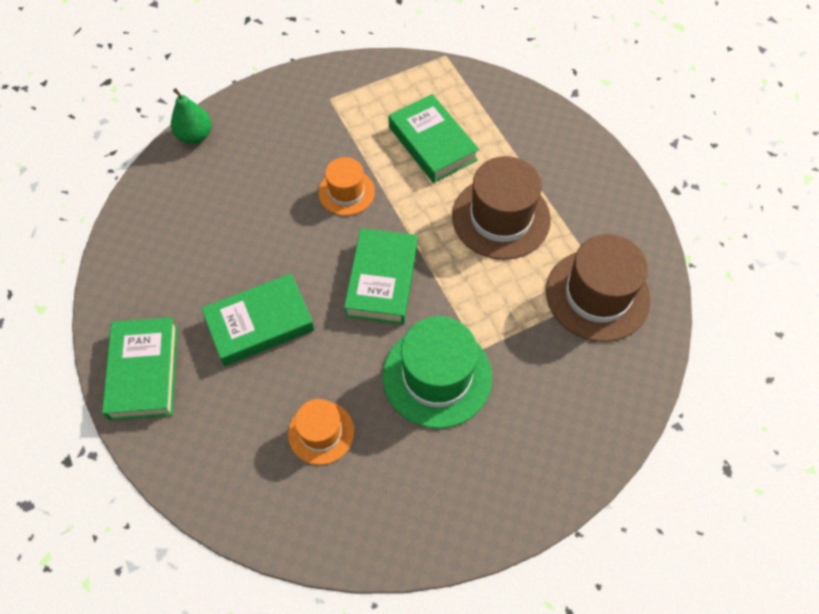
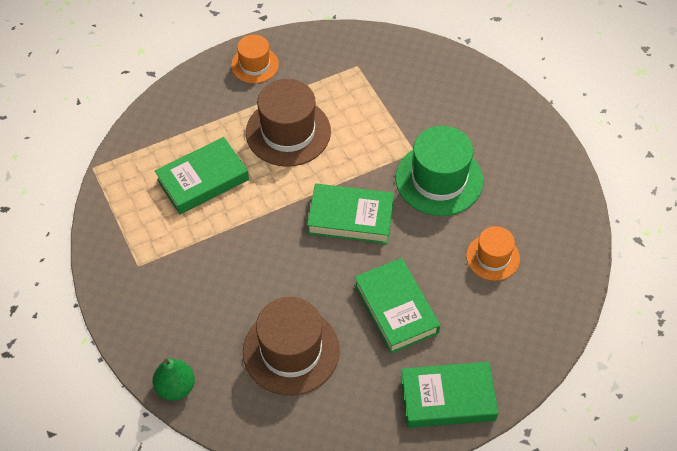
camera: 90 degrees left, 5 degrees down
orange hat [318,157,375,216] -> orange hat moved to [231,35,279,83]
brown hat [546,234,651,342] -> brown hat moved to [243,297,340,396]

